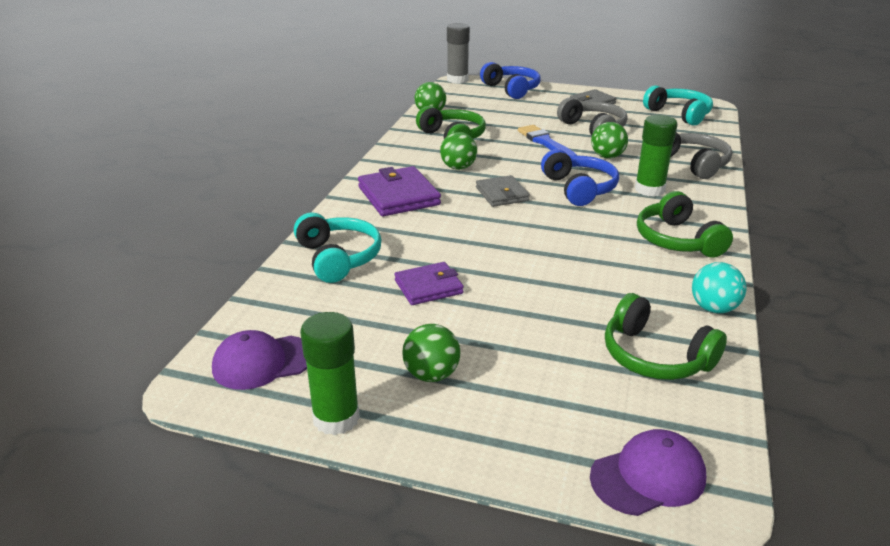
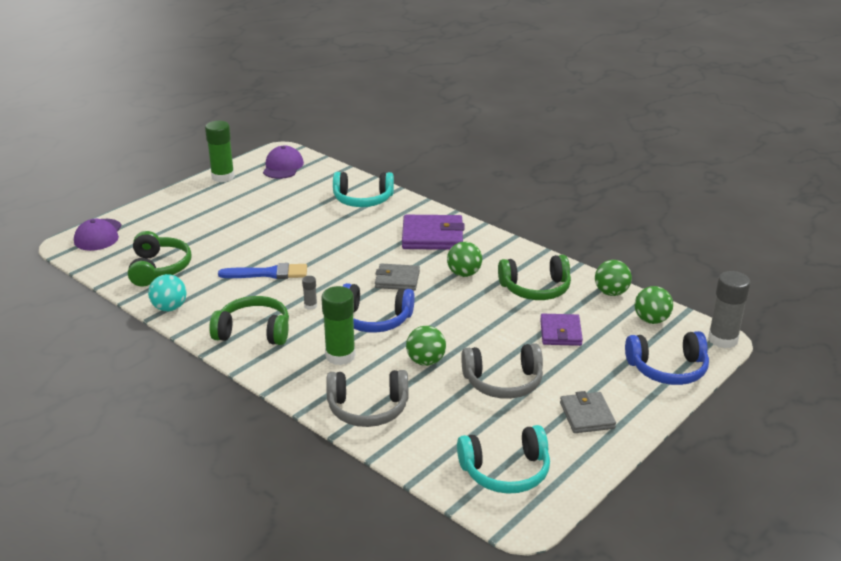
camera: 115 degrees right, 0 degrees up
purple wallet [394,262,464,305] -> purple wallet moved to [540,314,583,346]
green ball [402,324,460,382] -> green ball moved to [635,286,673,324]
blue brush [518,125,577,156] -> blue brush moved to [218,263,307,279]
green headphones [605,293,727,380] -> green headphones turned 105 degrees clockwise [128,231,192,287]
none -> grey glue stick [302,276,317,310]

